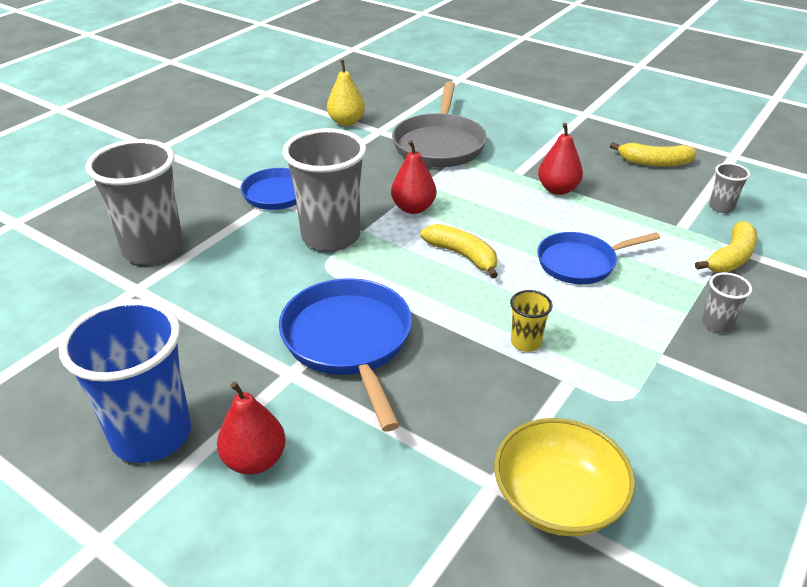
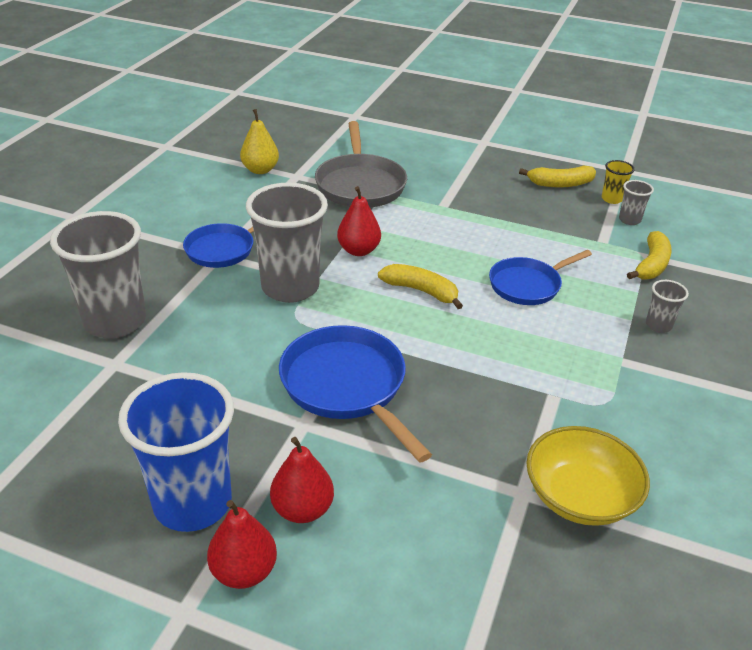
camera: 15 degrees left, 0 degrees up
yellow cup [510,290,553,352] -> yellow cup moved to [602,160,635,204]
red pear [538,123,583,195] -> red pear moved to [207,500,277,589]

